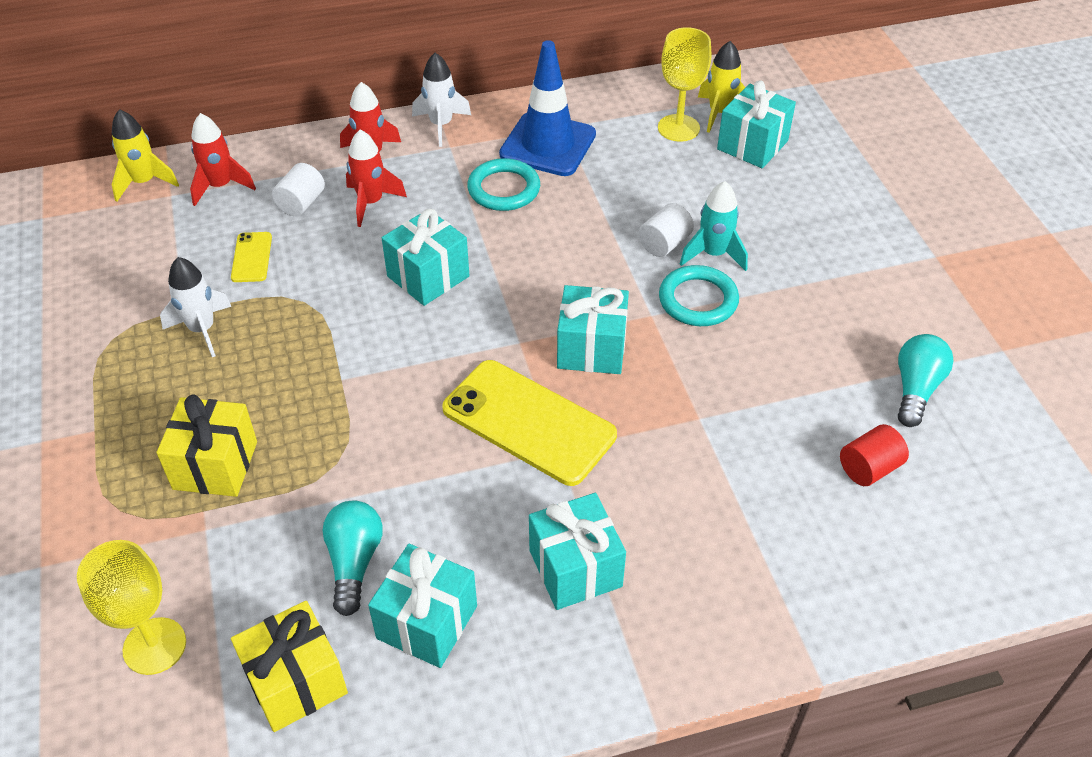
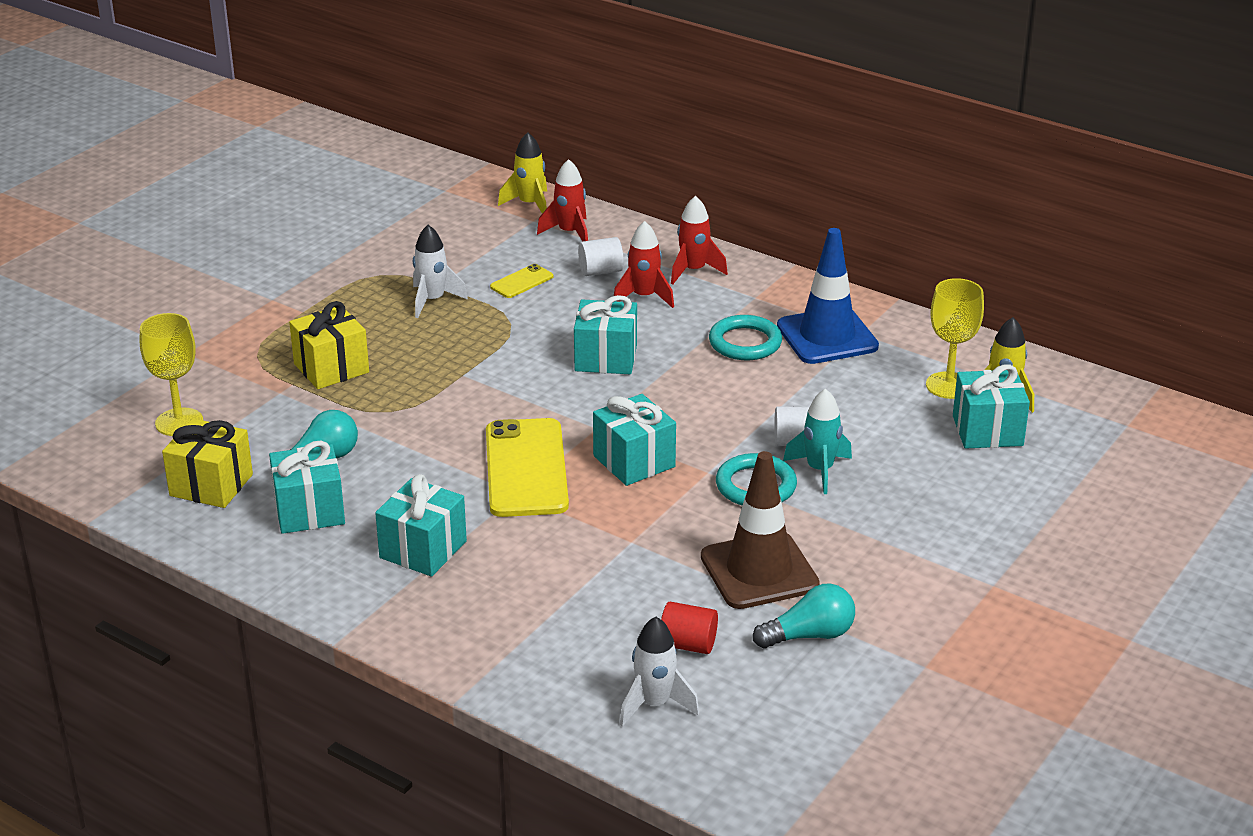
camera: 50 degrees right, 15 degrees down
white rocket [412,53,471,147] -> white rocket moved to [620,617,699,727]
none -> brown traffic cone [701,451,820,609]

